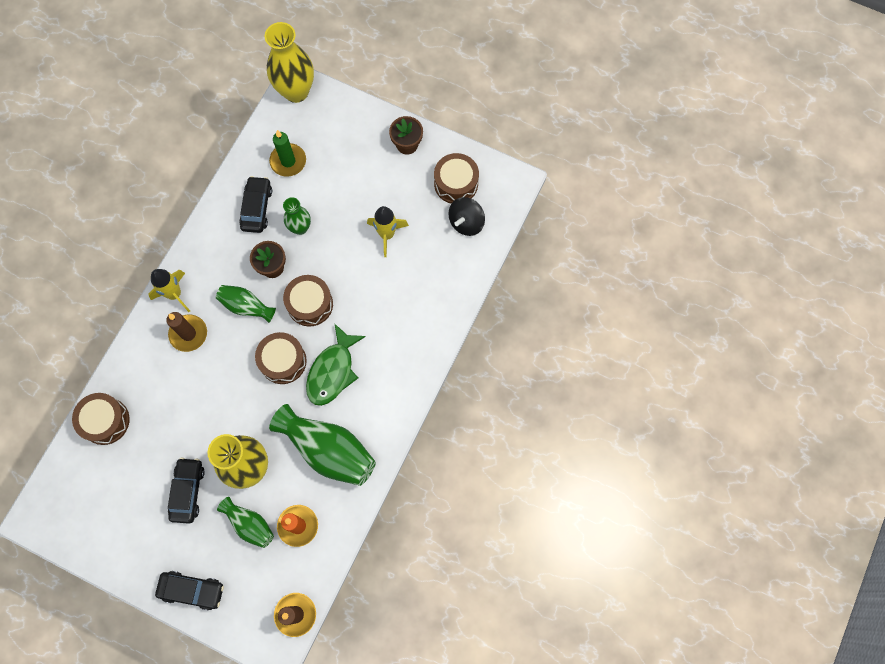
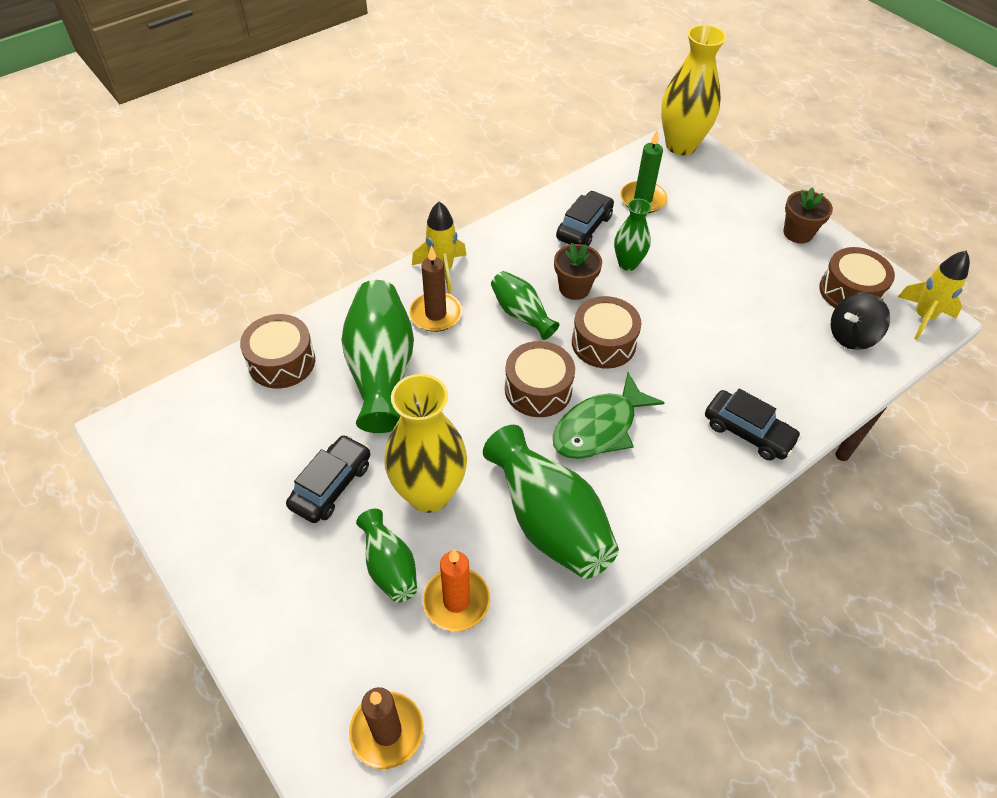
camera: 25 degrees right, 20 degrees down
black car [155,571,224,611] -> black car moved to [705,388,801,460]
yellow rocket [367,206,409,257] -> yellow rocket moved to [898,251,970,340]
none -> green vase [341,280,414,433]

